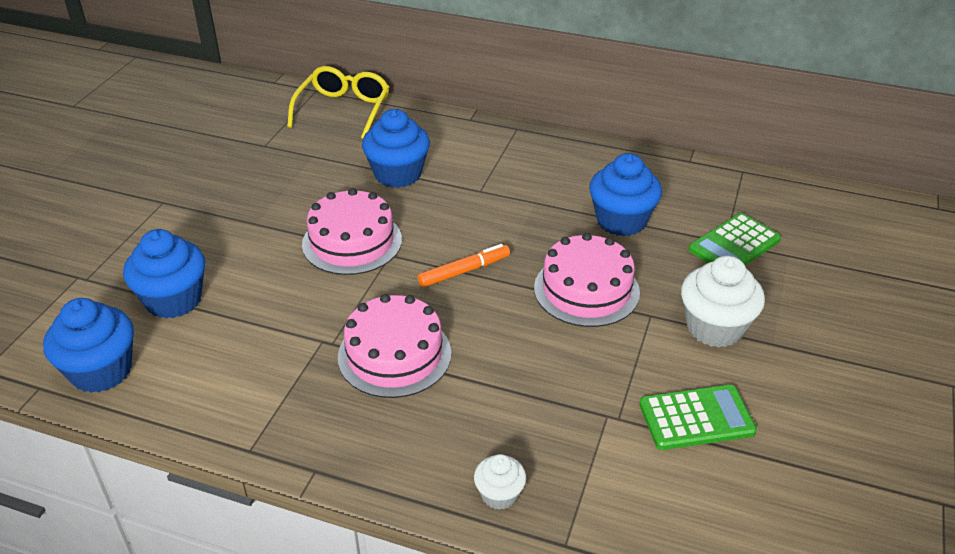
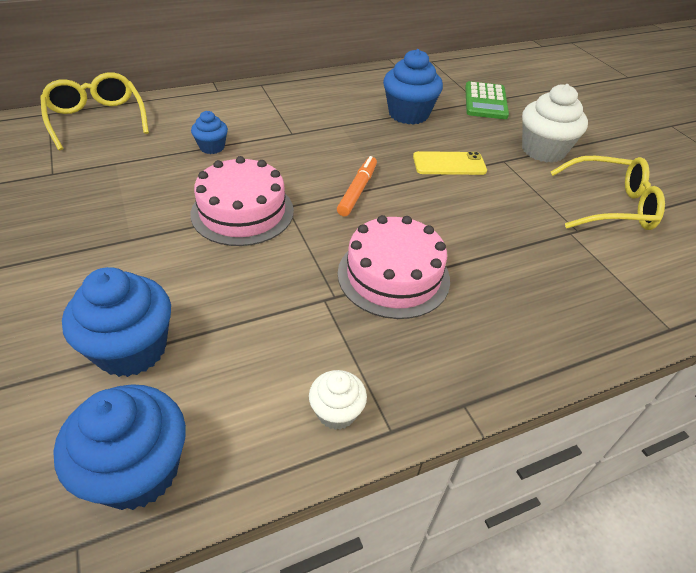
camera: 45 degrees left, 5 degrees up
blue cupcake [362,109,430,188] -> blue cupcake [191,111,228,154], size x0.54
white cupcake [474,454,526,510] -> white cupcake moved to [309,370,367,430]
pink cake [534,233,640,327] -> yellow phone [413,151,487,175]
green calculator [639,385,757,450] -> yellow glasses [550,156,665,230]

